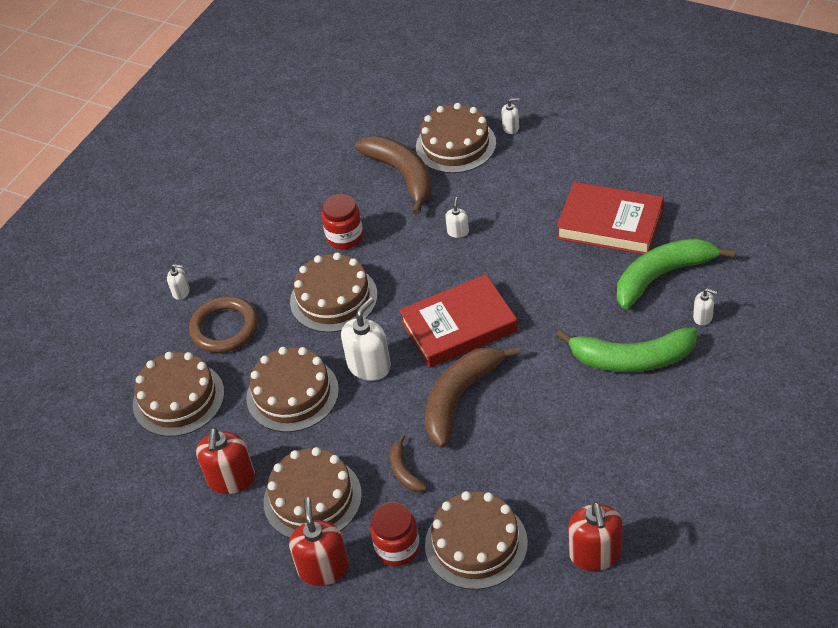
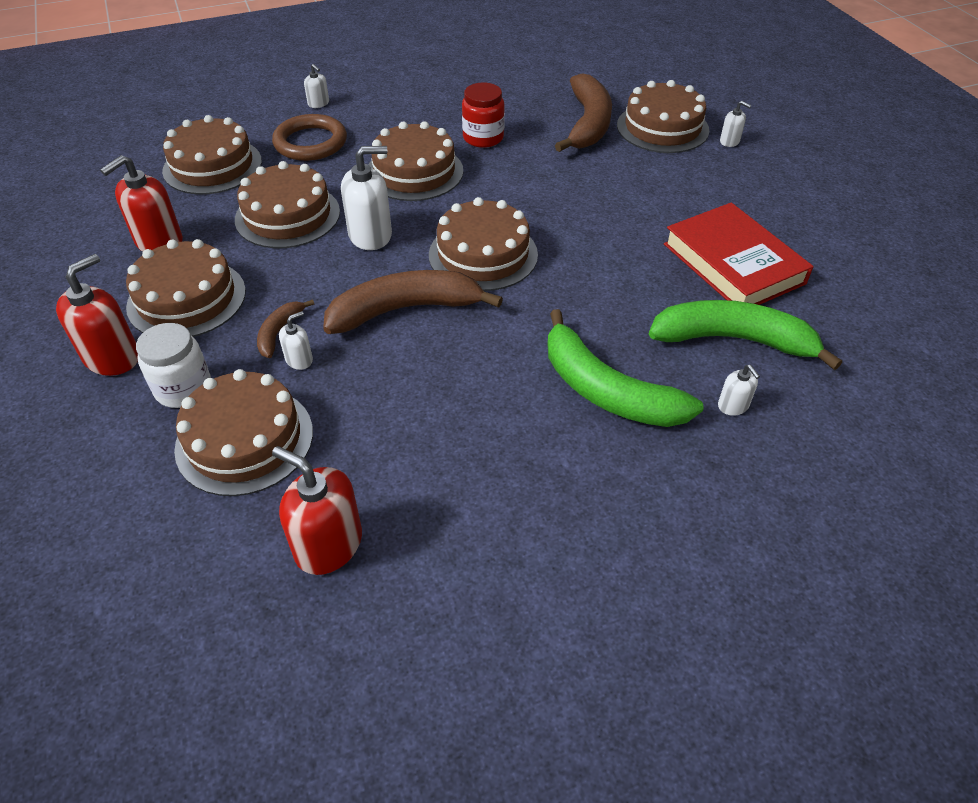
camera: 35 degrees right, 0 degrees up
red jar [370,502,420,566] -> white jar [136,323,211,408]
red book [399,274,518,368] -> brown cake [429,197,538,291]
white soap dispenser [445,197,469,238] -> white soap dispenser moved to [279,311,313,370]
red soap dispenser [568,502,623,571] -> red soap dispenser turned 90 degrees clockwise [272,446,362,575]

